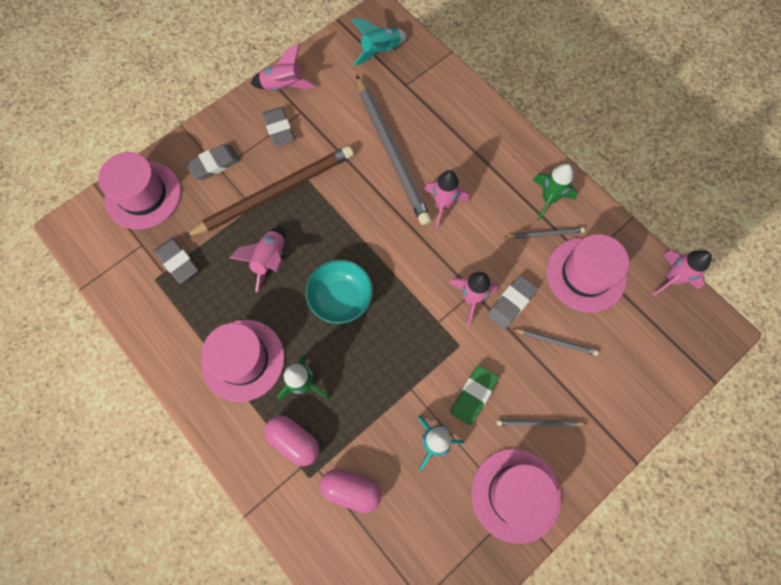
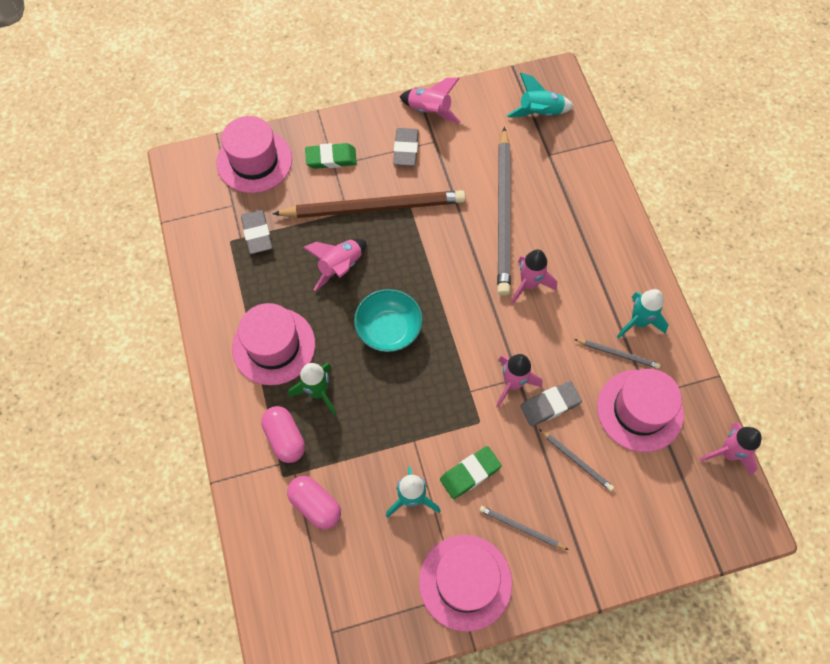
camera: 25 degrees right, 5 degrees down
grey eraser [186,144,240,180] -> green eraser [305,143,357,169]
green rocket [533,164,577,221] -> turquoise rocket [617,289,669,339]

